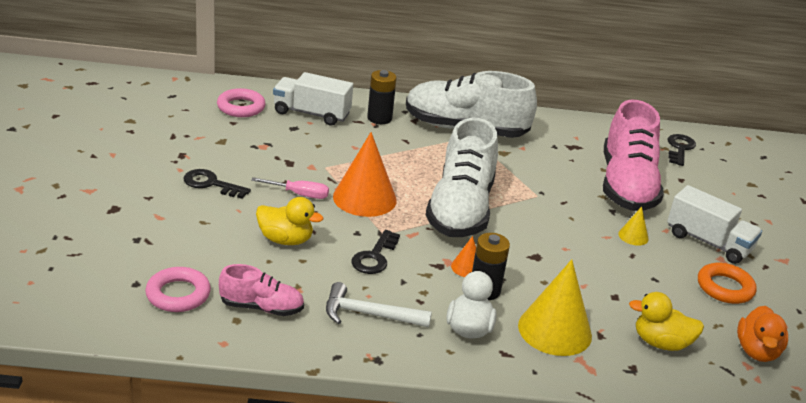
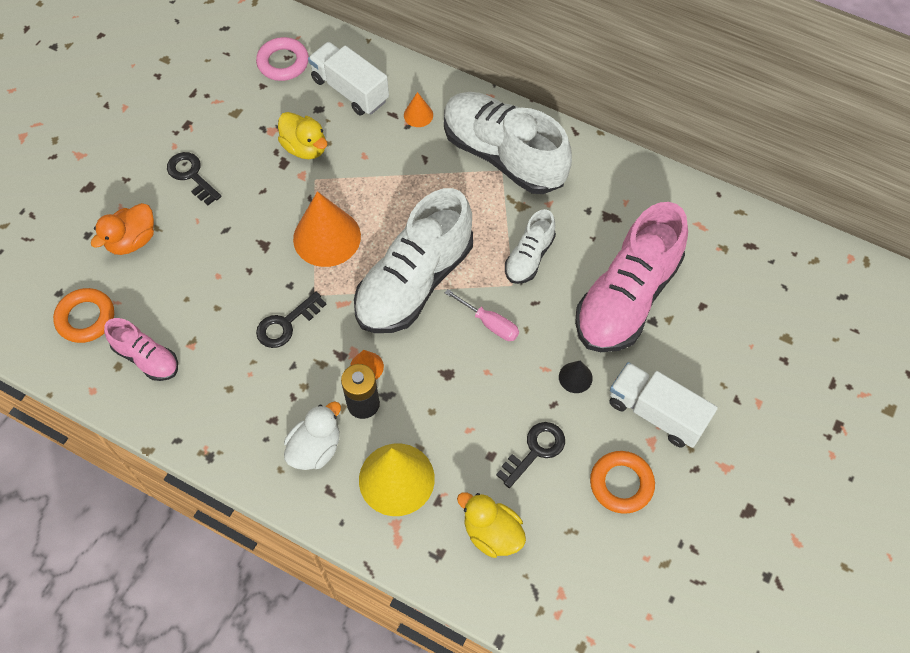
camera: 30 degrees right, 30 degrees up
pink ring [145,267,211,312] -> orange ring [53,288,114,343]
pink screwdriver [251,177,329,199] -> pink screwdriver moved to [445,289,519,341]
yellow duck [256,197,323,245] -> yellow duck moved to [278,112,327,159]
white hammer [326,282,432,328] -> none
black battery [367,70,397,124] -> orange cone [404,92,433,127]
yellow cone [618,207,649,246] -> black cone [559,361,593,393]
white truck [667,185,762,264] -> white truck turned 150 degrees clockwise [609,362,718,448]
black key [668,134,696,166] -> black key moved to [496,422,565,488]
orange duck [737,306,788,362] -> orange duck moved to [90,203,154,255]
none -> white shoe [505,209,556,284]

